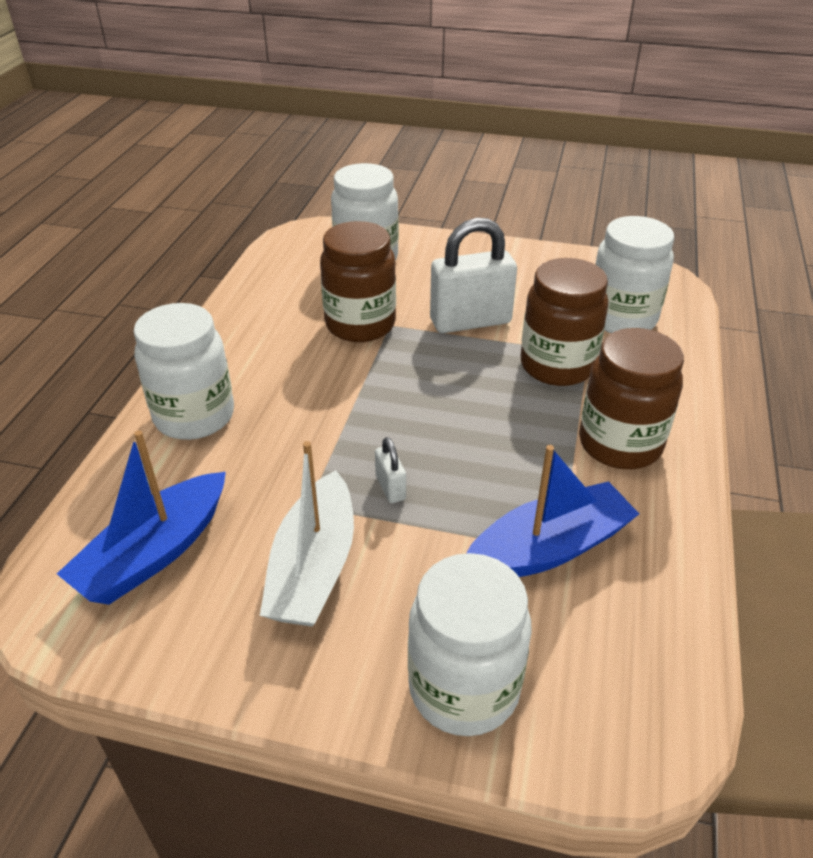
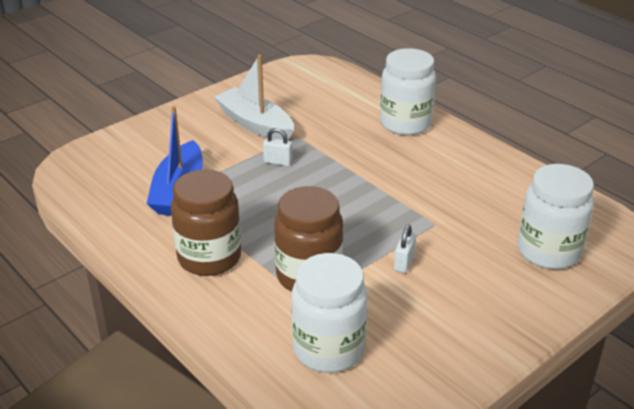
camera: 125 degrees right, 5 degrees down
blue boat [57,430,226,605] -> none
brown jar [320,221,396,342] -> none
white jar [408,553,532,736] -> none
white padlock [430,218,517,333] -> white padlock [394,224,416,273], size x0.45

